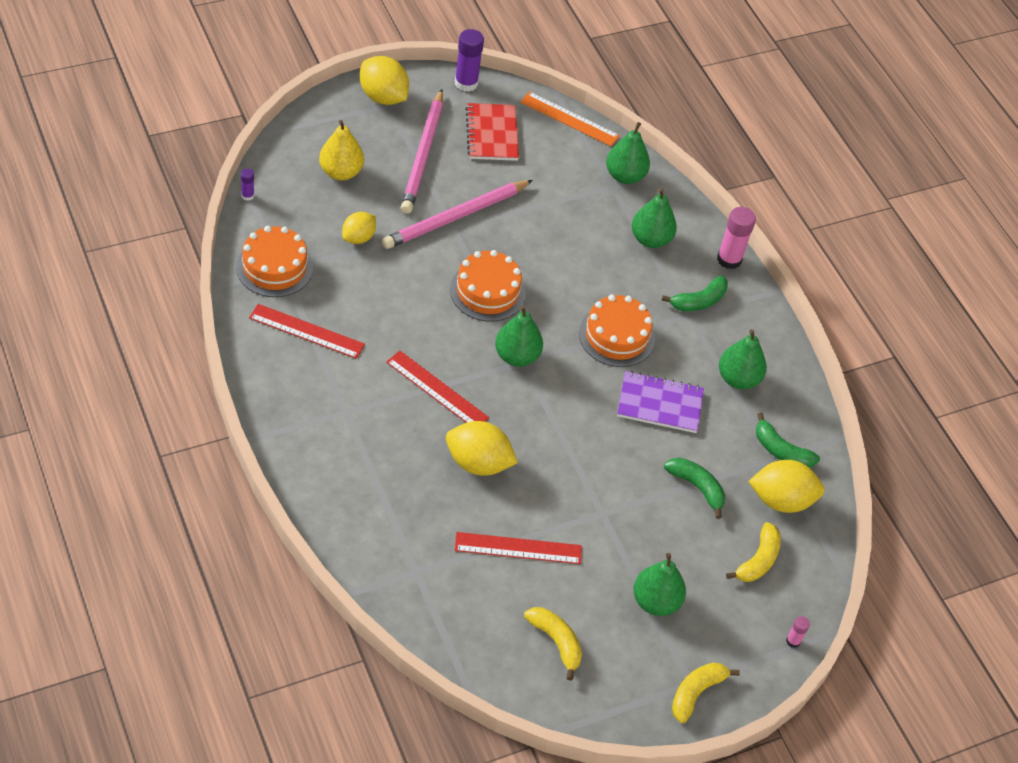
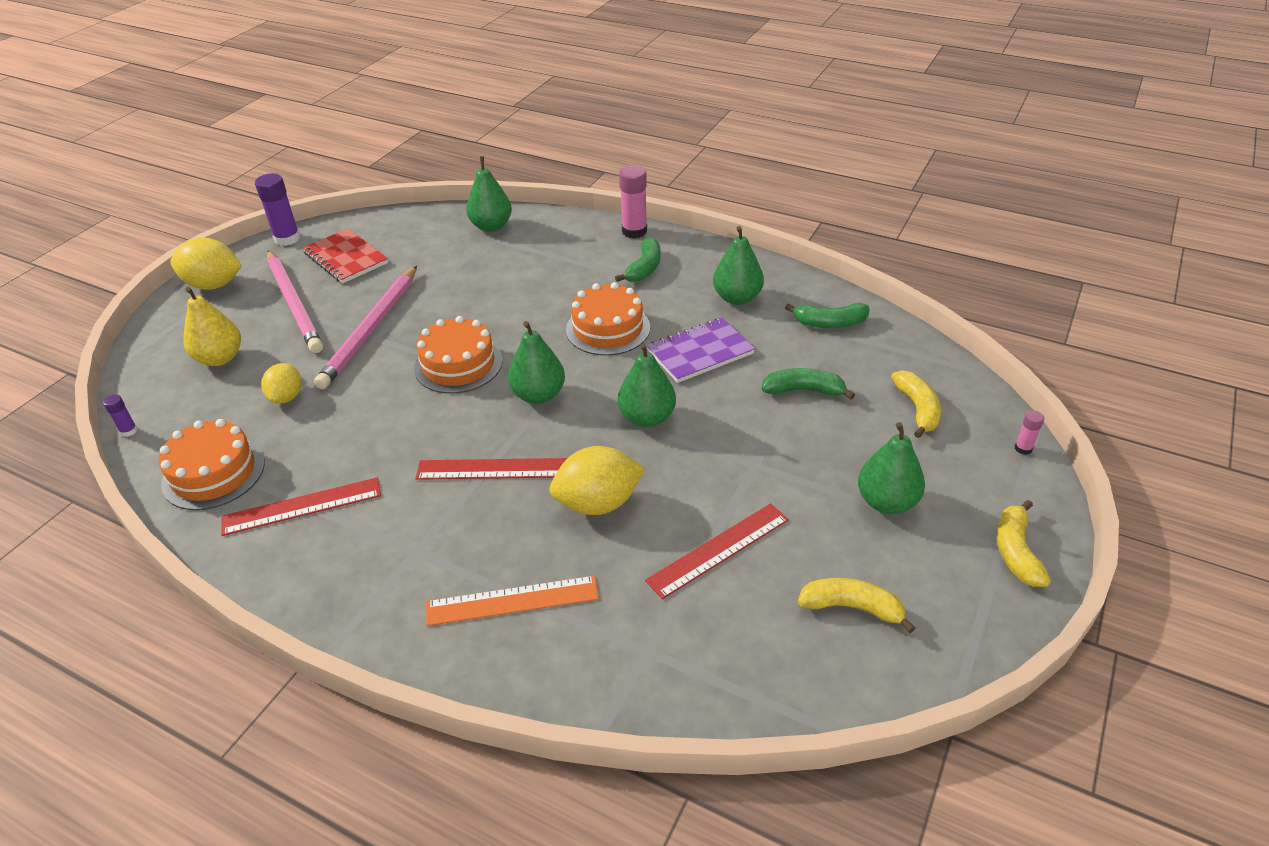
camera: 30 degrees left, 10 degrees down
orange ruler [520,92,620,146] -> orange ruler moved to [426,576,599,626]
green pear [632,188,677,248] -> green pear moved to [618,343,676,427]
yellow lemon [748,460,825,513] -> none

